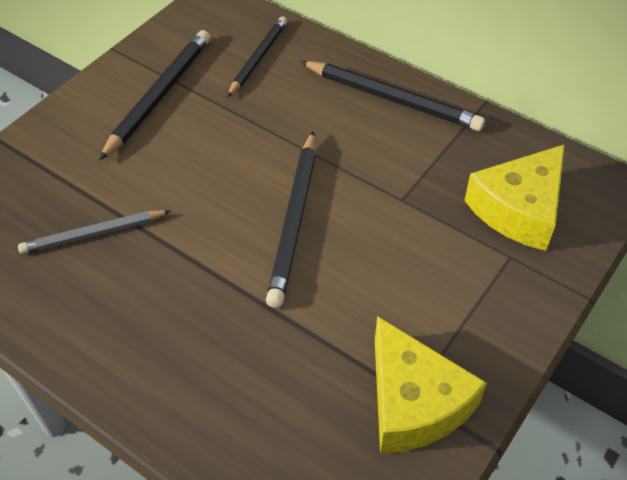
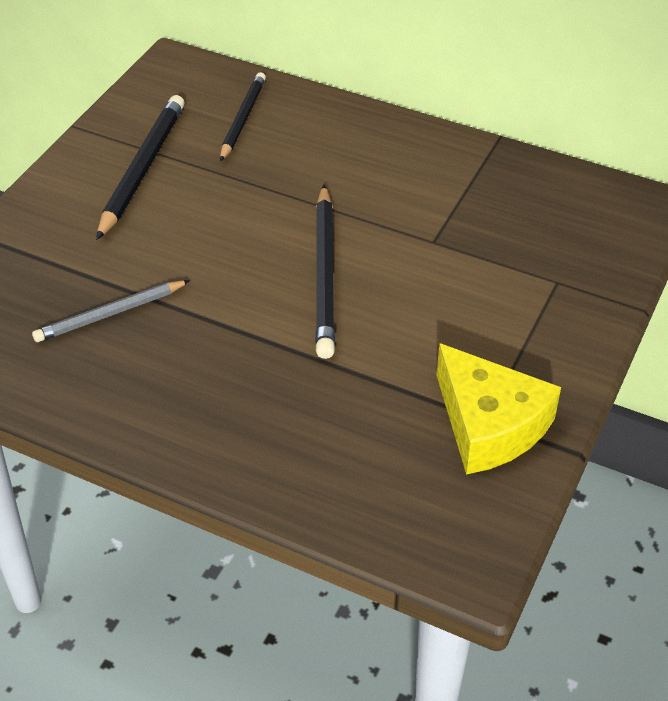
camera: 10 degrees left, 5 degrees down
black pencil [300,61,485,131] -> none
yellow cheese [464,144,565,251] -> none

